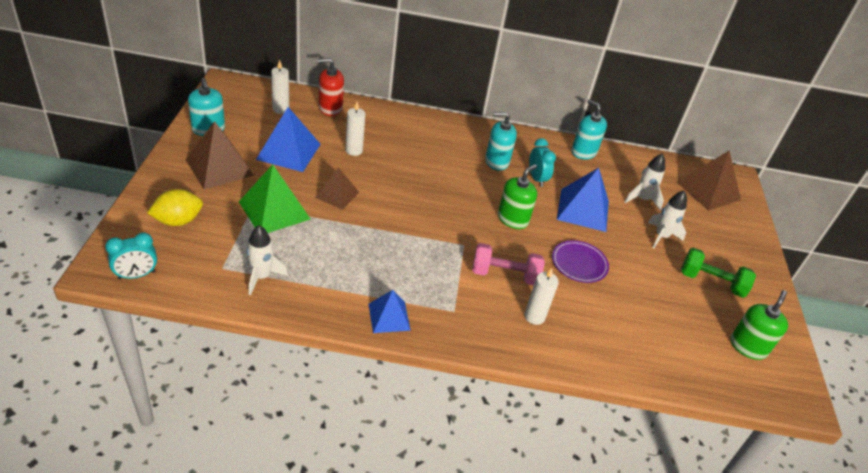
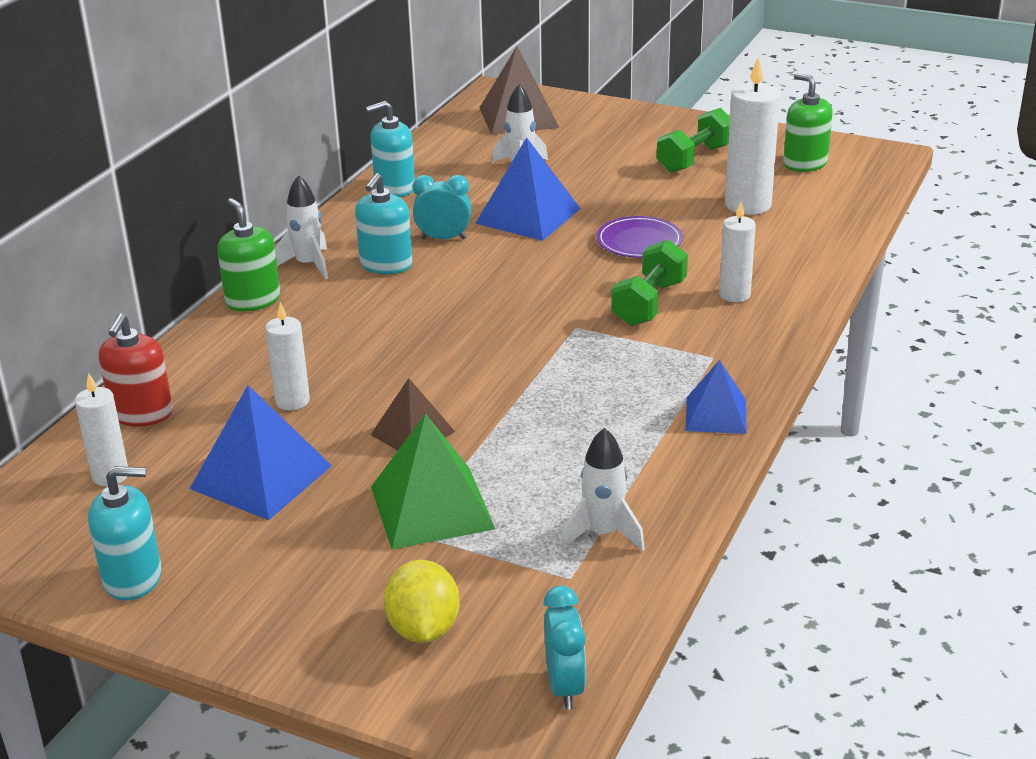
camera: 65 degrees left, 10 degrees down
brown pyramid [185,121,254,189] -> none
pink dumbbell [472,243,545,286] -> green dumbbell [611,239,688,326]
green soap dispenser [498,164,537,229] -> green soap dispenser moved to [217,198,280,311]
white rocket [648,191,687,249] -> white rocket moved to [275,175,328,279]
none -> white candle [725,57,780,215]

